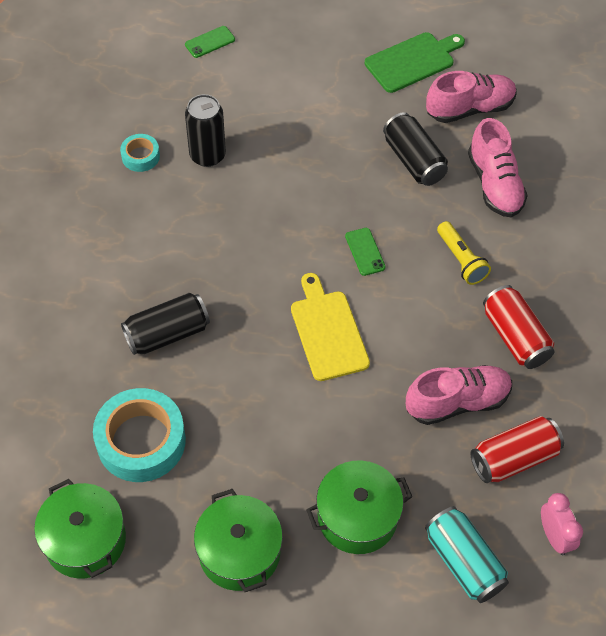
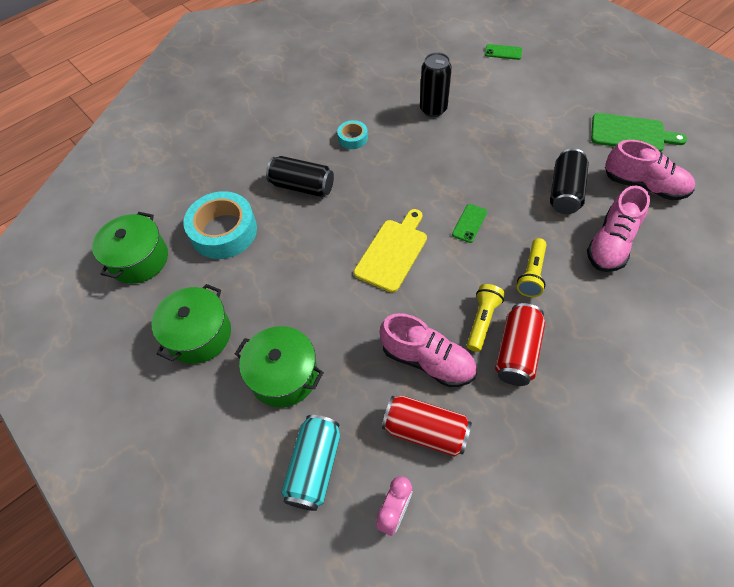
camera: 50 degrees right, 0 degrees up
turquoise tape [120,134,160,172] -> turquoise tape moved to [337,120,368,149]
none -> yellow flashlight [467,284,505,352]

